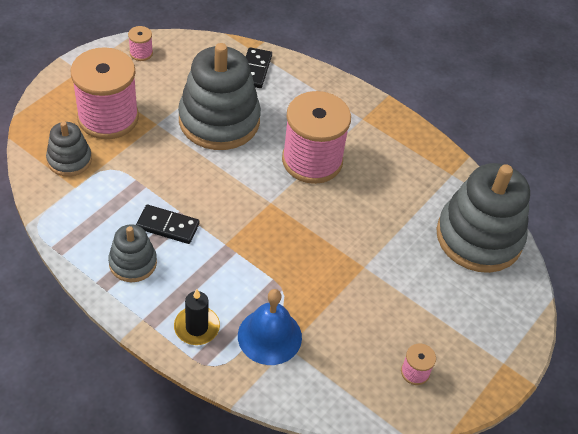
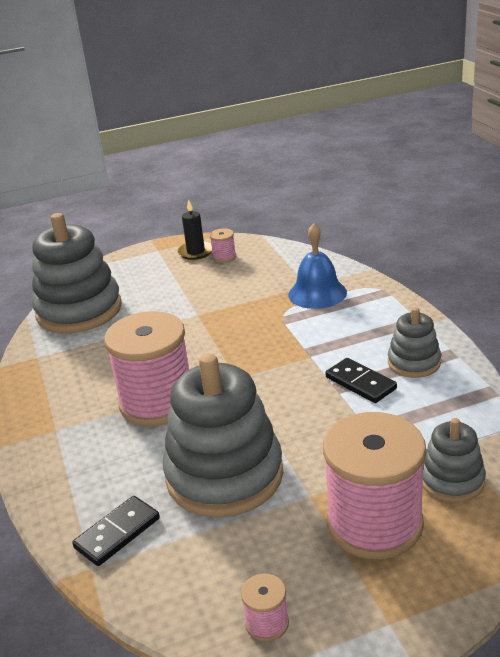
camera: 140 degrees left, 20 degrees down
black candle [174,289,220,345] -> black candle moved to [177,199,212,260]

